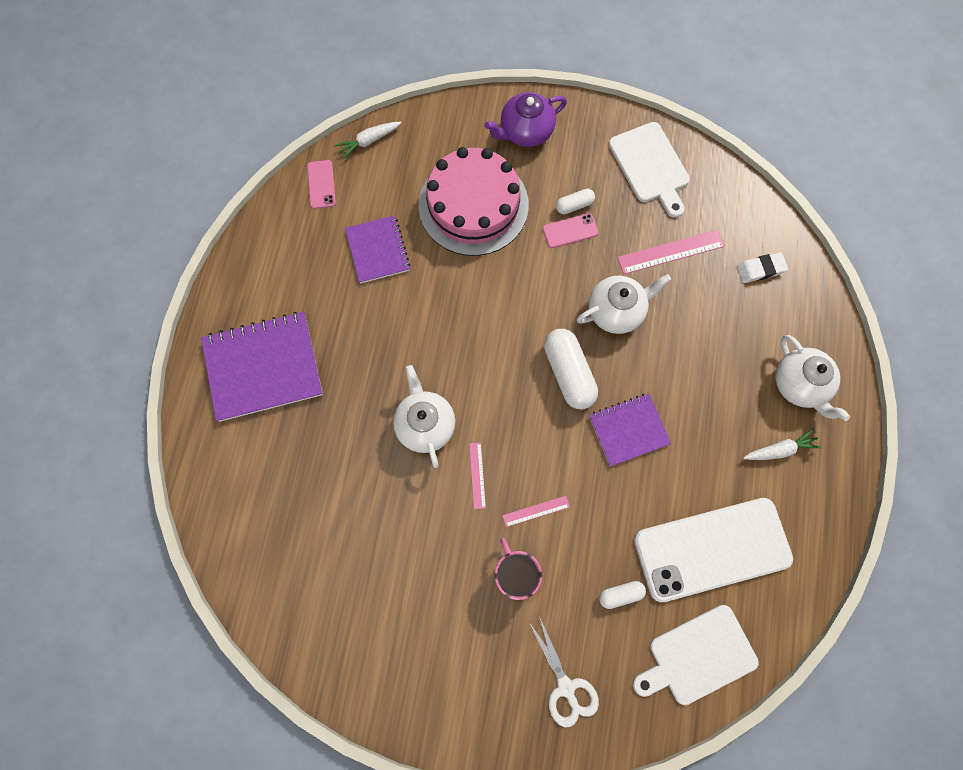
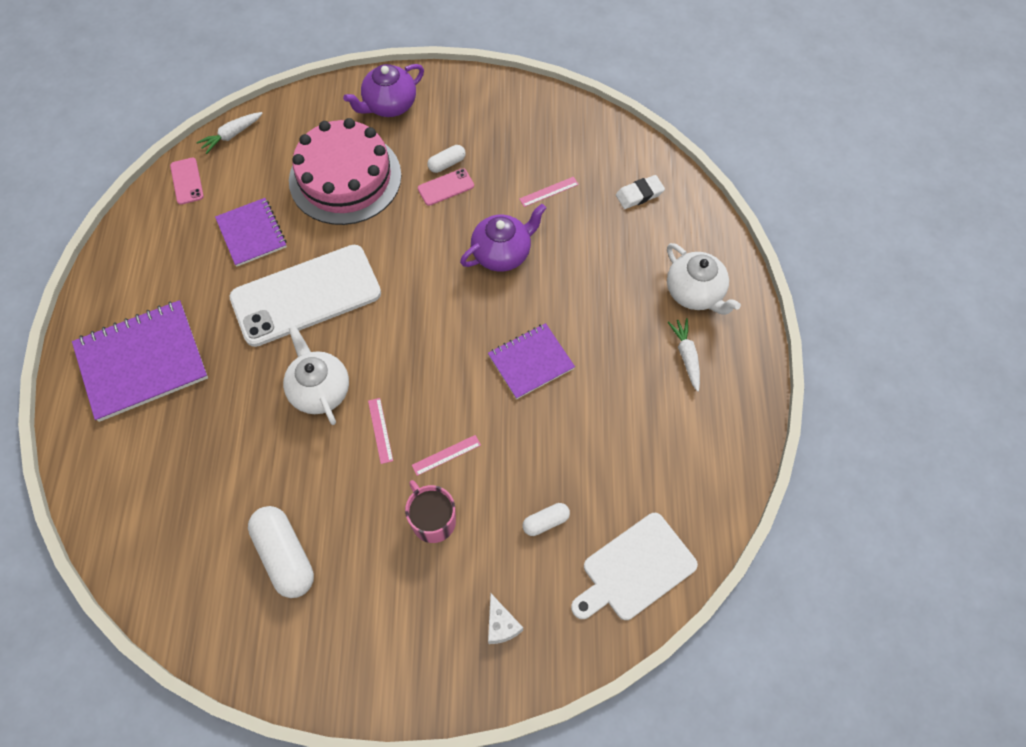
camera: 10 degrees left, 10 degrees down
white scissors [529,616,599,727] -> white cheese [488,593,523,644]
white capsule [544,329,598,409] -> white capsule moved to [248,506,314,598]
white teapot [577,274,671,334] -> purple teapot [460,204,546,272]
white cutting board [609,122,690,218] -> none
pink ruler [617,230,725,274] -> pink ruler [519,177,579,207], size x0.57
white phone [634,498,793,602] -> white phone moved to [230,245,381,347]
white carrot [743,428,822,460] -> white carrot turned 75 degrees counterclockwise [668,318,700,392]

